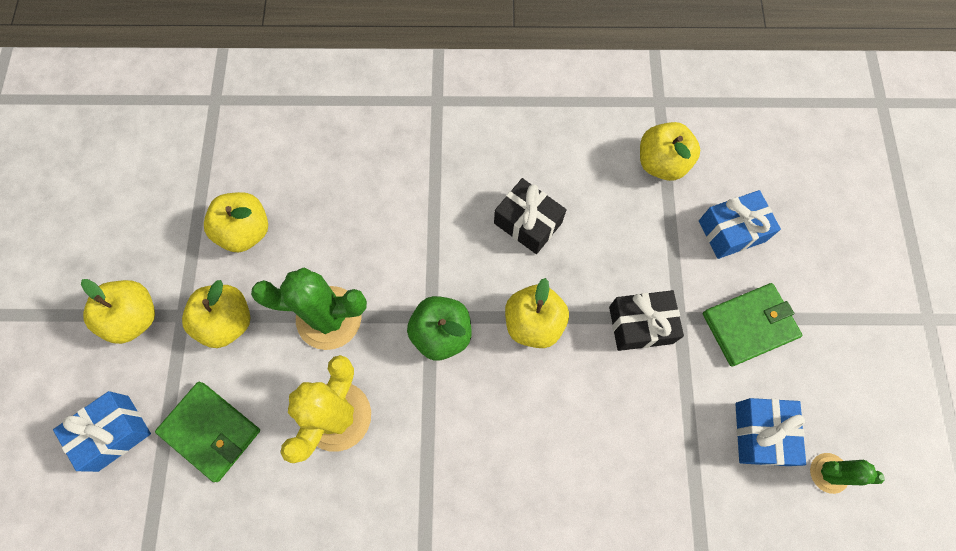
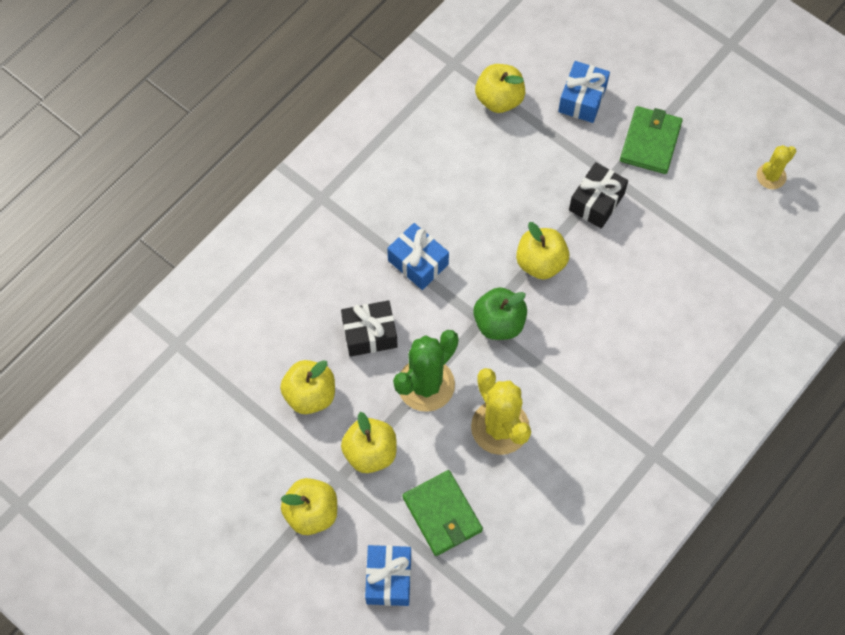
camera: 50 degrees left, 5 degrees down
green wallet [155,382,260,482] -> green wallet turned 75 degrees clockwise [403,470,483,556]
black gift [494,178,567,254] -> black gift moved to [341,300,398,357]
blue gift [735,398,806,466] -> blue gift moved to [387,223,449,290]
green cactus [810,453,885,494] -> yellow cactus [757,145,796,189]

